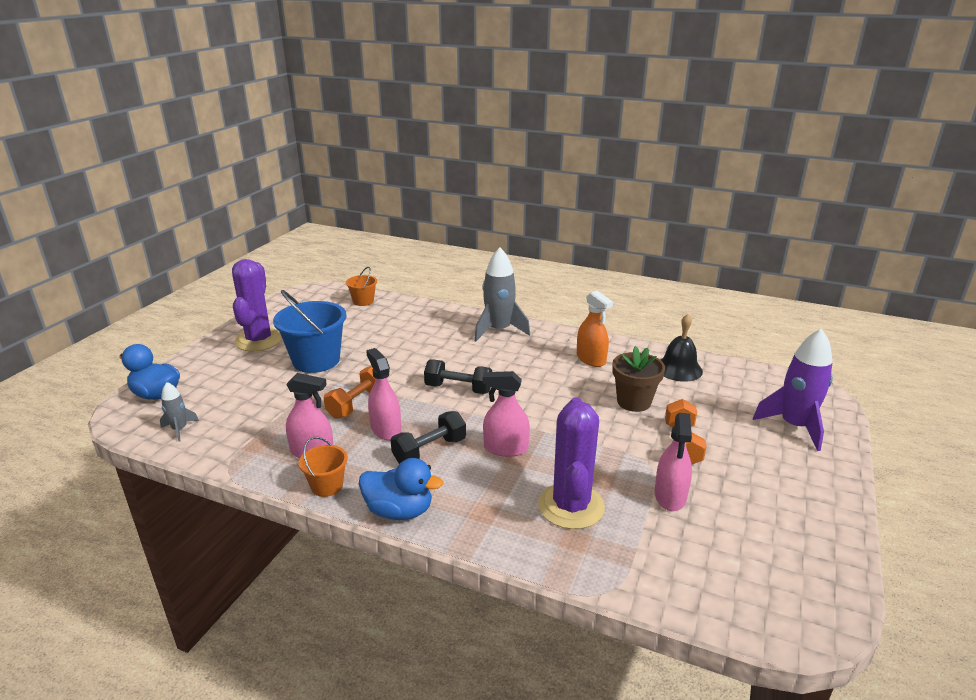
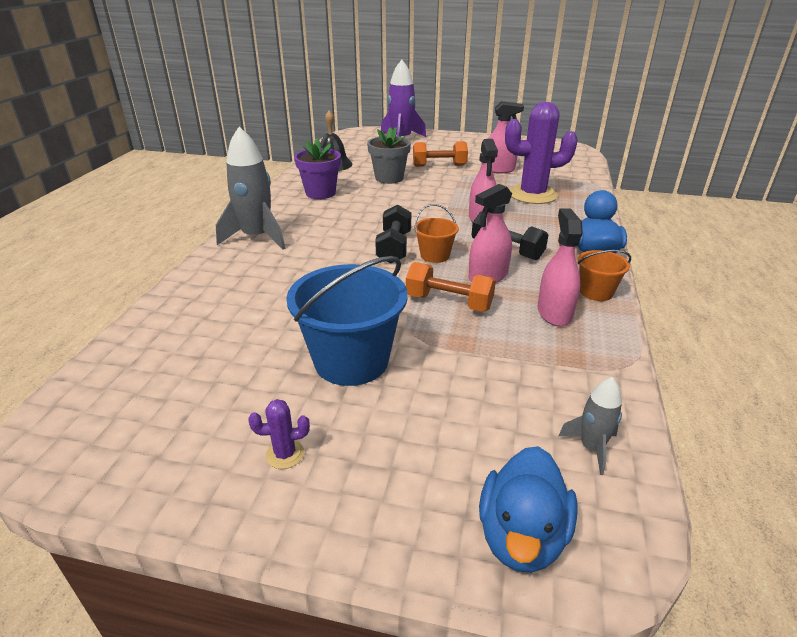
camera: 100 degrees left, 5 degrees up
purple cactus [232,259,282,352] -> purple cactus [248,399,310,469], size x0.40
orange bucket [346,267,377,306] -> orange bucket moved to [414,204,459,263]
orange spray bottle [577,290,613,367] -> purple flower pot [294,138,341,199]
brown flower pot [612,346,665,412] -> grey flower pot [367,127,411,184]

